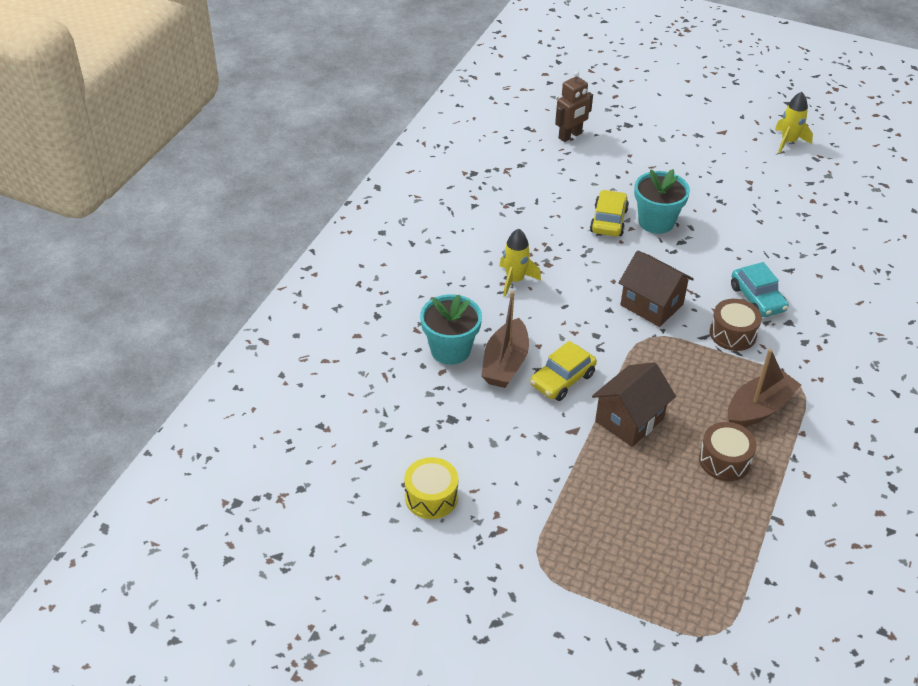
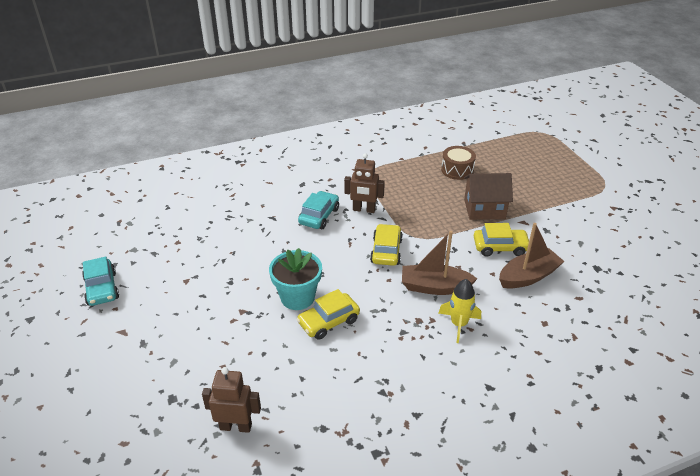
camera: 135 degrees left, 5 degrees down
yellow drum [404,457,458,519] -> none
turquoise flower pot [420,294,482,365] -> none
brown house [619,251,694,327] -> yellow car [370,224,403,266]
brown drum [710,299,762,351] -> brown robot [344,153,385,213]
brown boat [728,349,801,427] -> brown boat moved to [402,231,477,295]
yellow rocket [775,92,813,153] -> turquoise car [82,257,119,306]

